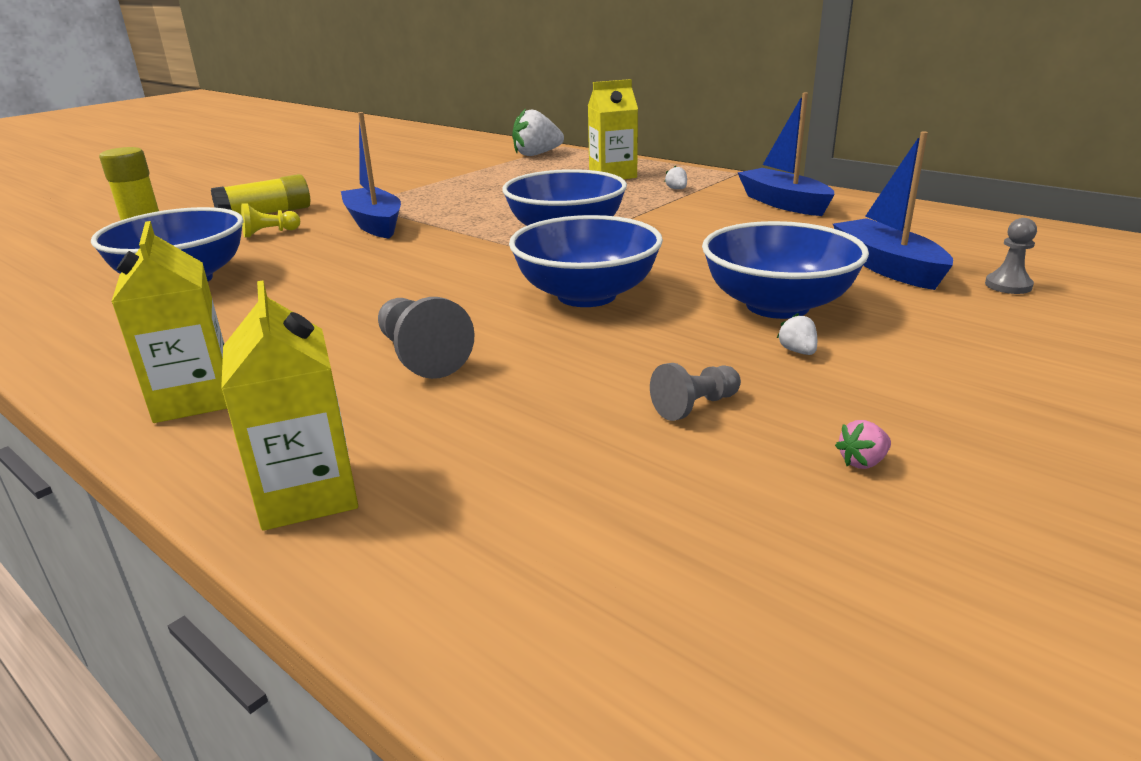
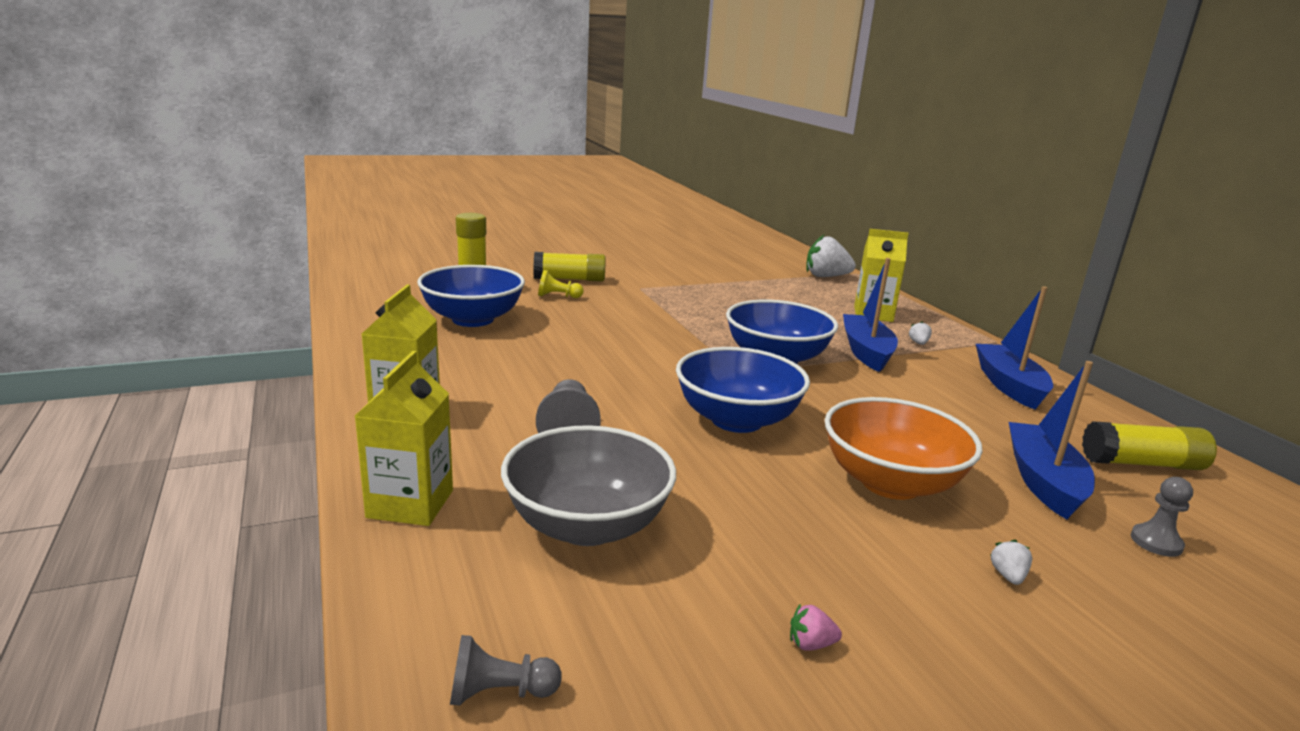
camera: 25 degrees right, 5 degrees down
blue boat [341,112,401,239] -> blue boat moved to [843,258,898,372]
grey pawn [650,363,741,421] -> grey pawn moved to [450,635,562,705]
blue bowl [702,221,869,319] -> orange bowl [825,397,982,500]
white strawberry [777,313,817,355] -> white strawberry moved to [991,539,1032,585]
none -> grey bowl [501,425,676,546]
none -> yellow glue stick [1082,421,1217,470]

